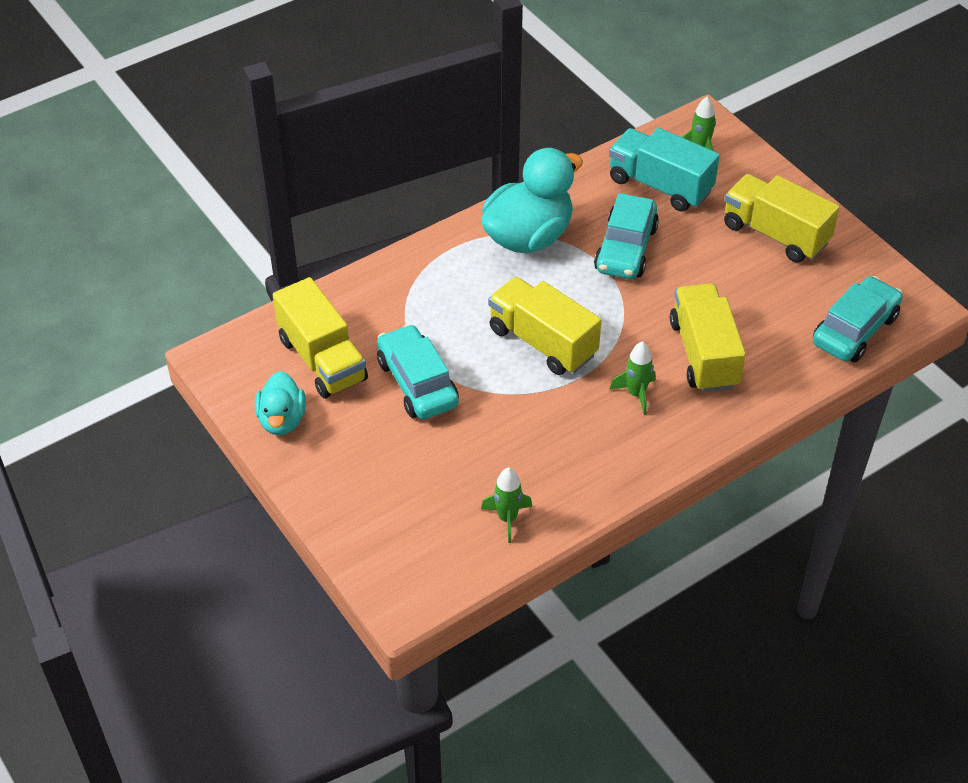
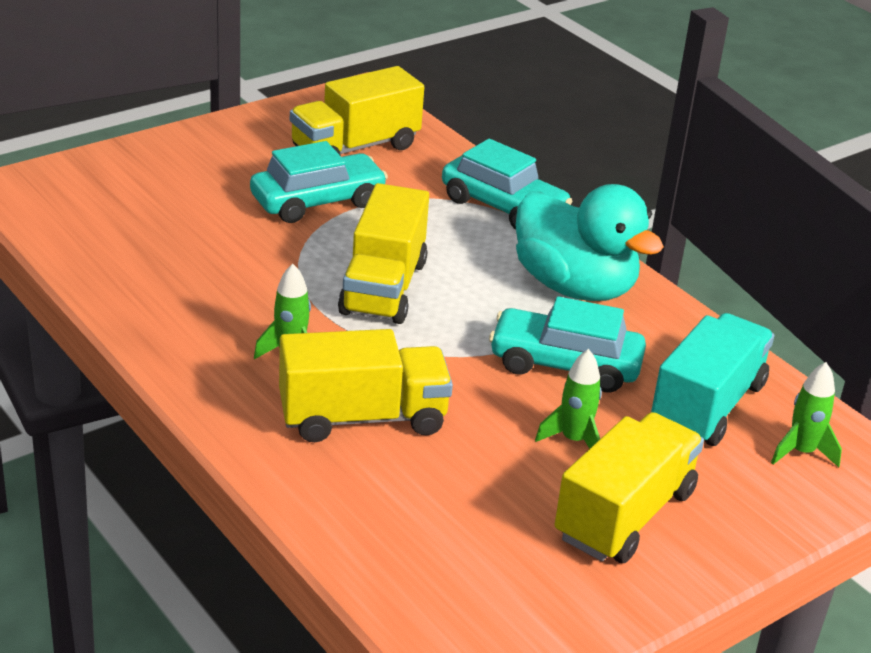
camera: 85 degrees right, 15 degrees down
turquoise duck [255,371,306,435] -> none
green rocket [481,468,532,543] -> green rocket moved to [535,349,602,449]
yellow truck [488,277,601,375] -> yellow truck turned 150 degrees clockwise [338,183,429,324]
turquoise car [813,276,903,362] -> turquoise car moved to [442,139,573,230]

